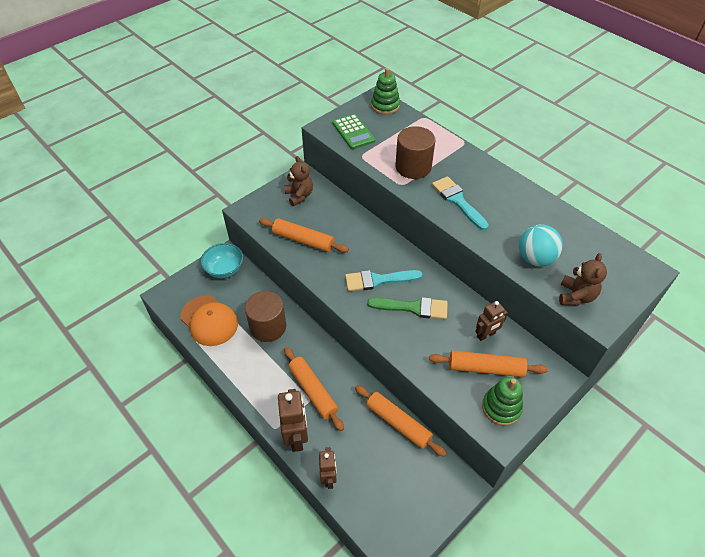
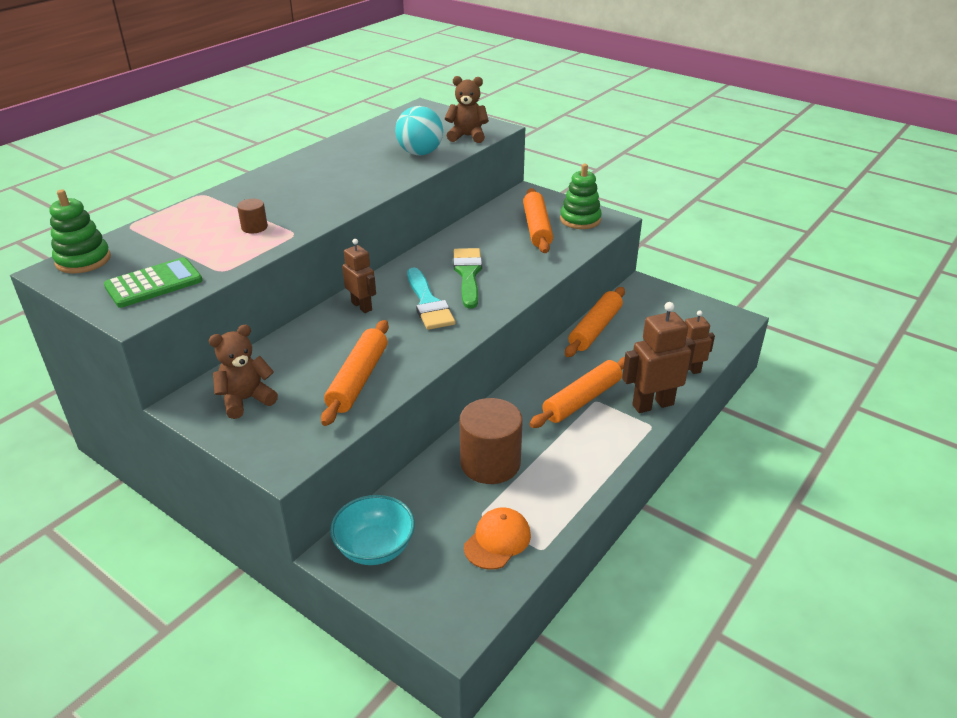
camera: 100 degrees left, 15 degrees down
orange cap [180,295,238,346] -> orange cap [464,507,531,570], size x0.64
brown cylinder [395,126,436,179] -> brown cylinder [237,199,268,234], size x0.46
turquoise brush [432,176,489,230] -> none
brown robot [475,301,508,341] -> brown robot moved to [342,239,376,313]

